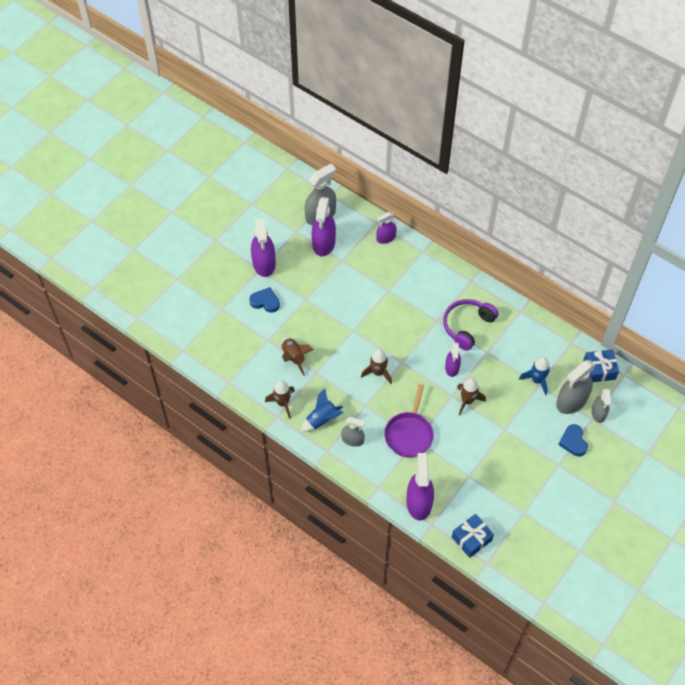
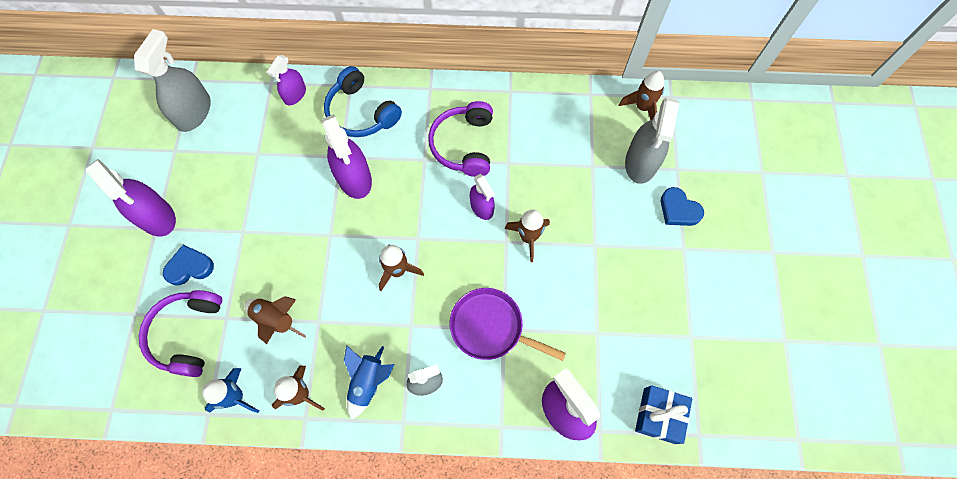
camera: 35 degrees left, 10 degrees up
purple spray bottle [312,197,336,256] -> purple spray bottle moved to [322,114,372,199]
purple pan [384,384,434,458] -> purple pan turned 135 degrees clockwise [450,288,566,361]
blue rocket [519,357,550,395] -> blue rocket moved to [202,368,259,413]
blue gift [583,349,619,382] -> brown rocket [619,71,664,120]
grey spray bottle [592,389,611,423] -> none
none -> purple headphones [139,290,222,377]
none -> blue headphones [324,66,402,137]

